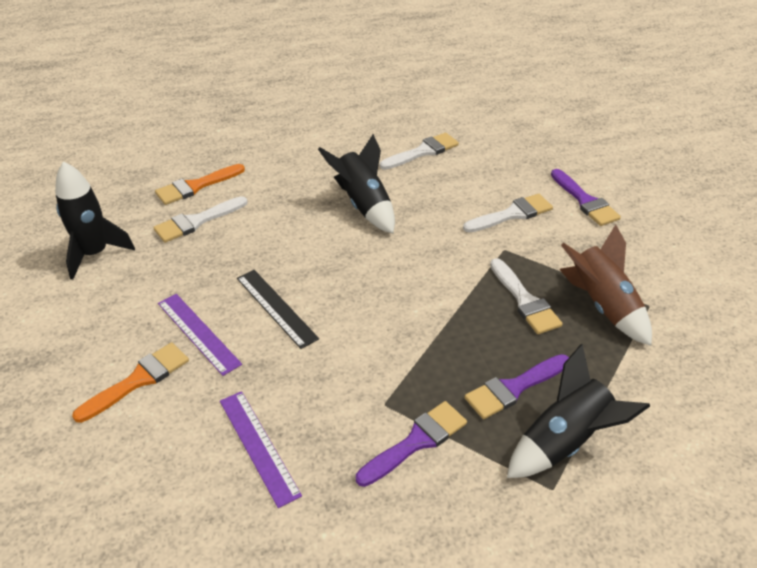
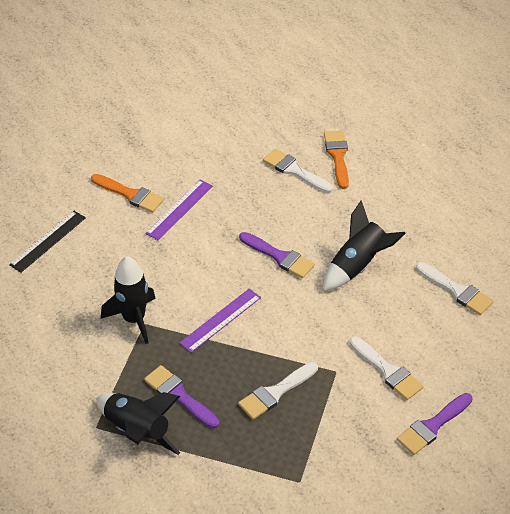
camera: 75 degrees right, 5 degrees up
black rocket [55,161,135,280] -> black rocket moved to [101,256,156,344]
orange brush [155,164,245,205] -> orange brush turned 45 degrees clockwise [324,131,349,189]
purple ruler [220,391,302,508] -> purple ruler moved to [179,288,261,353]
black ruler [237,270,319,349] -> black ruler moved to [9,211,86,273]
purple brush [356,401,467,487] -> purple brush moved to [239,232,315,278]
brown rocket [559,224,652,346] -> none

